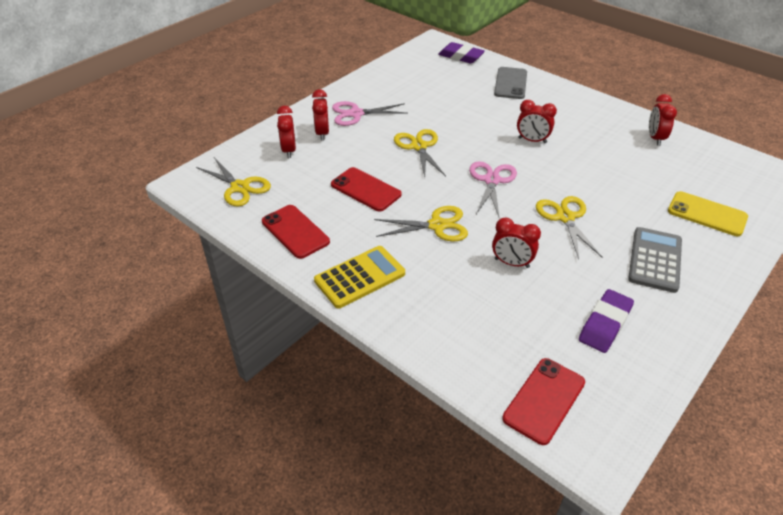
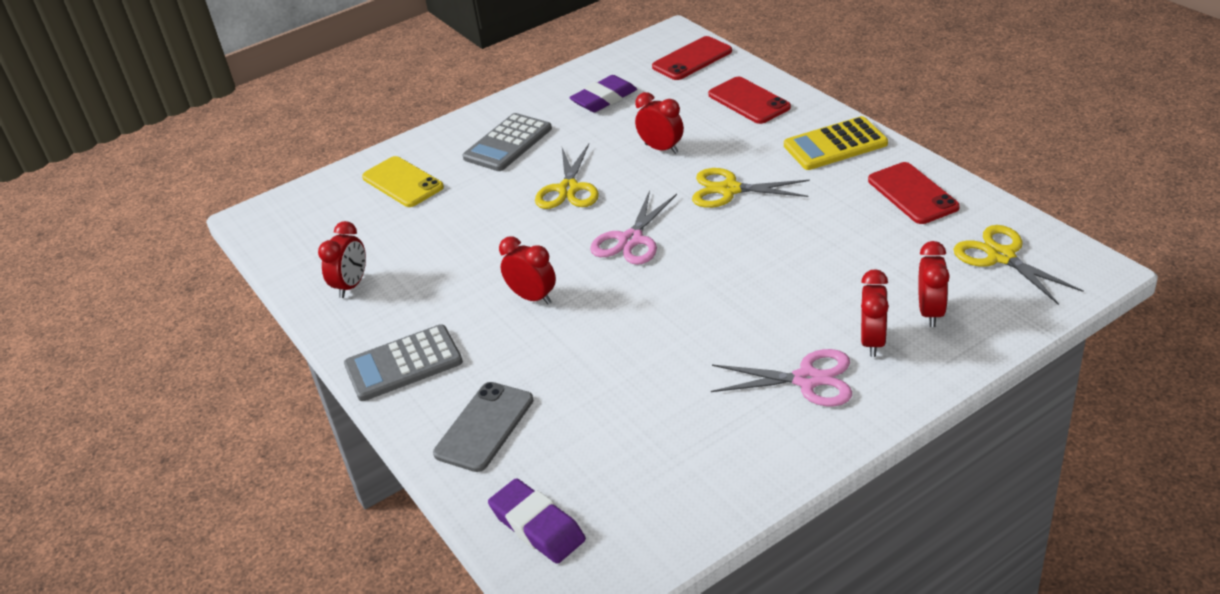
camera: 160 degrees left, 5 degrees down
red phone [331,167,402,211] -> red phone moved to [708,77,791,124]
yellow scissors [394,129,446,177] -> none
none -> grey calculator [344,324,463,401]

